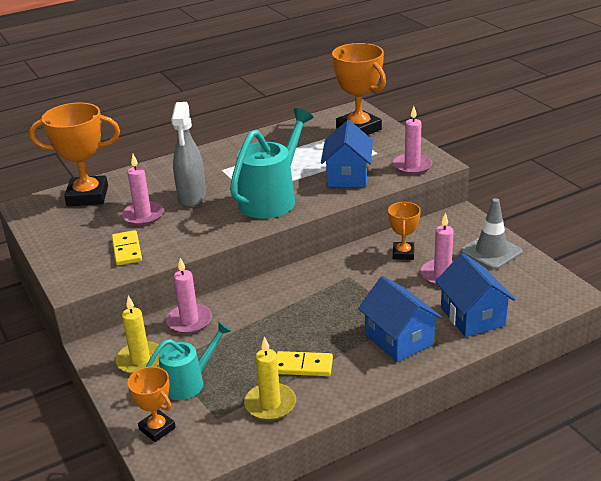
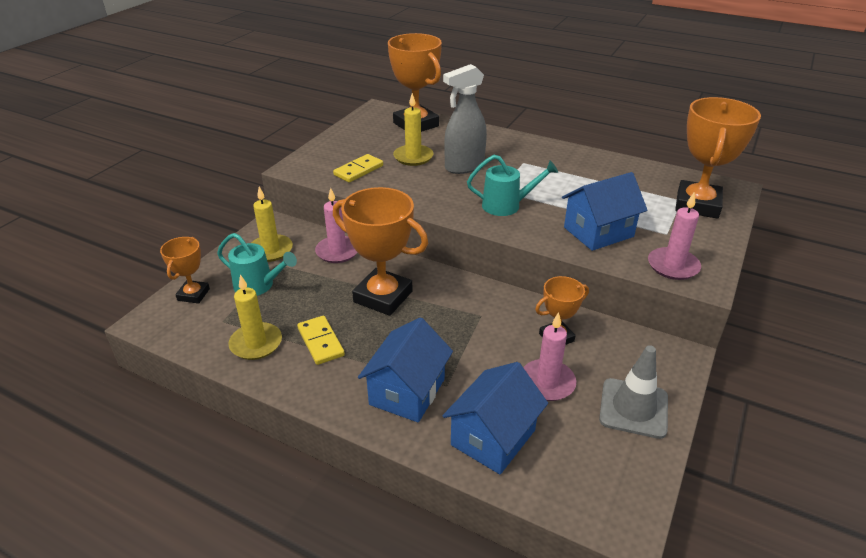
camera: 55 degrees right, 5 degrees up
pink candle [122,154,164,226] -> yellow candle [393,93,434,166]
turquoise watering can [230,108,314,219] -> turquoise watering can [467,155,558,216], size x0.60
none -> orange trophy [333,187,428,316]

